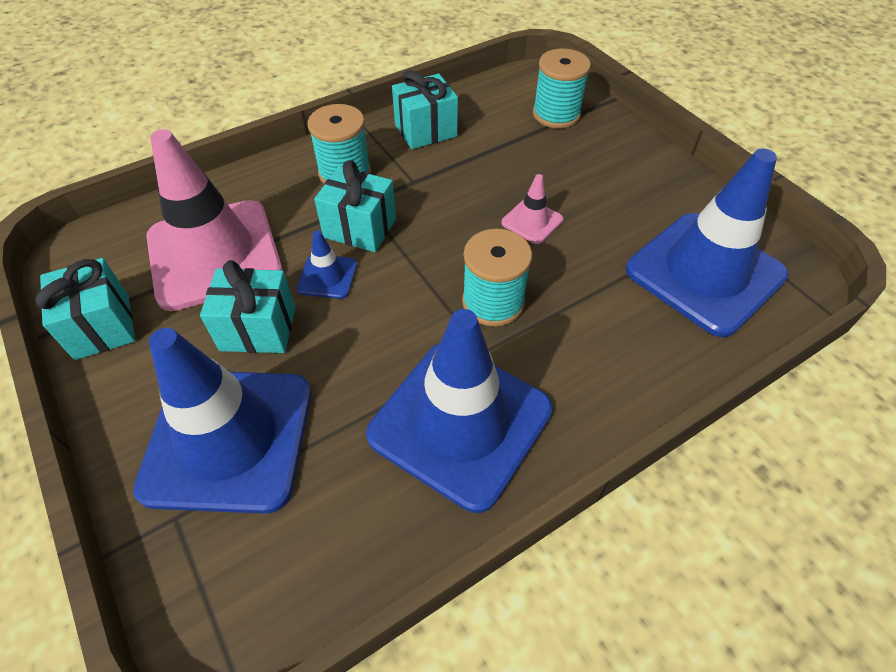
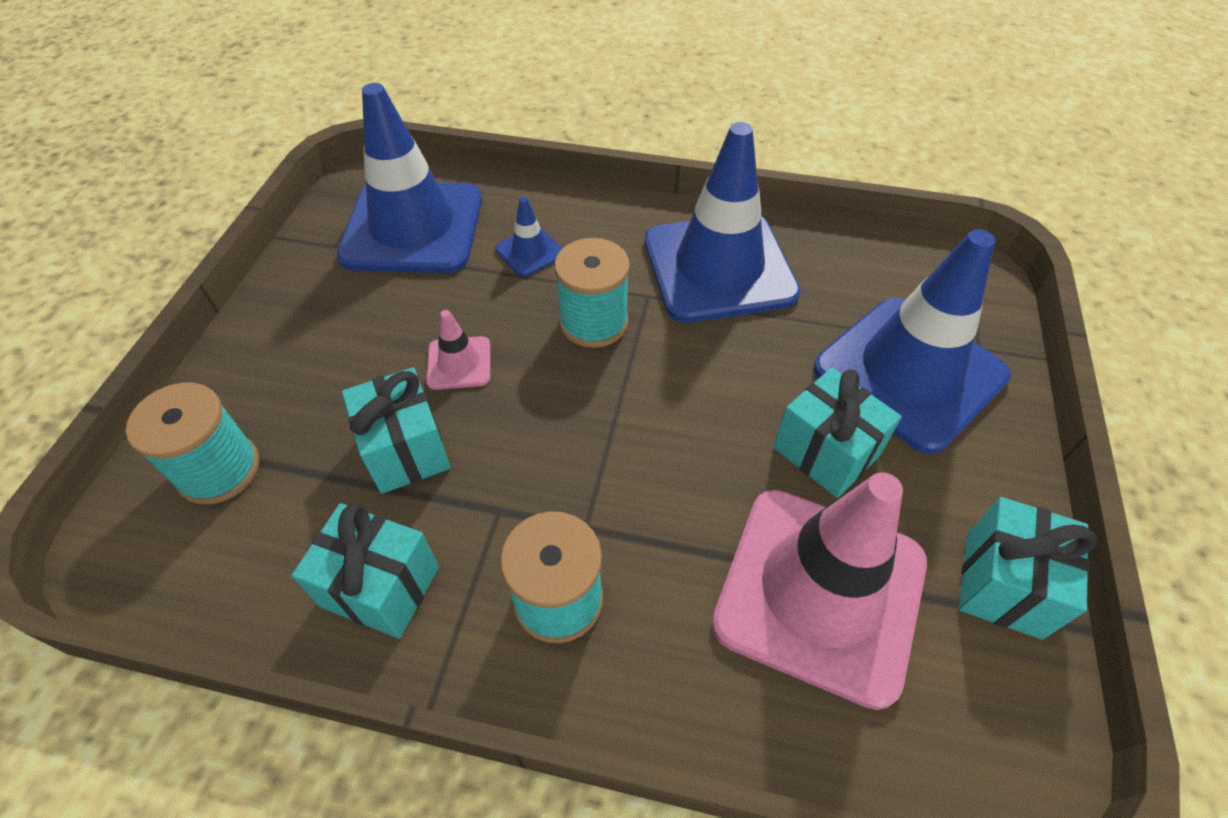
camera: 135 degrees left, 0 degrees up
blue traffic cone [297,230,357,299] -> blue traffic cone moved to [495,197,563,277]
turquoise gift [314,160,396,252] -> turquoise gift moved to [342,367,451,494]

